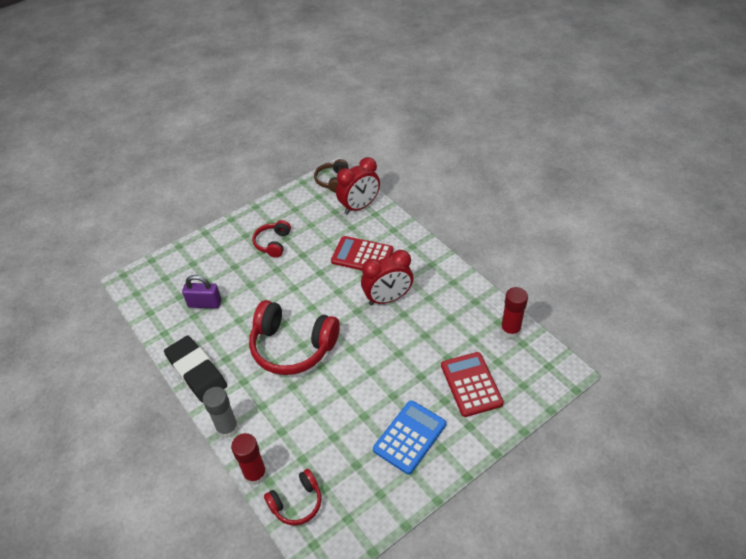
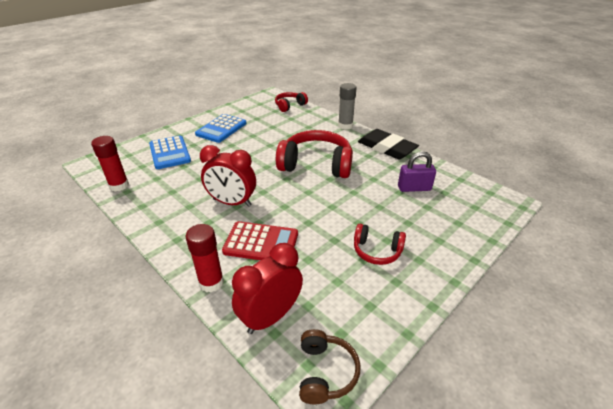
camera: 170 degrees right, 10 degrees down
red glue stick [231,433,267,485] -> red glue stick moved to [186,224,224,292]
red headphones [252,220,291,258] -> red headphones turned 105 degrees clockwise [354,224,406,265]
red clock [361,250,413,305] -> red clock turned 135 degrees counterclockwise [200,145,256,207]
red calculator [441,352,504,417] -> blue calculator [149,136,191,169]

